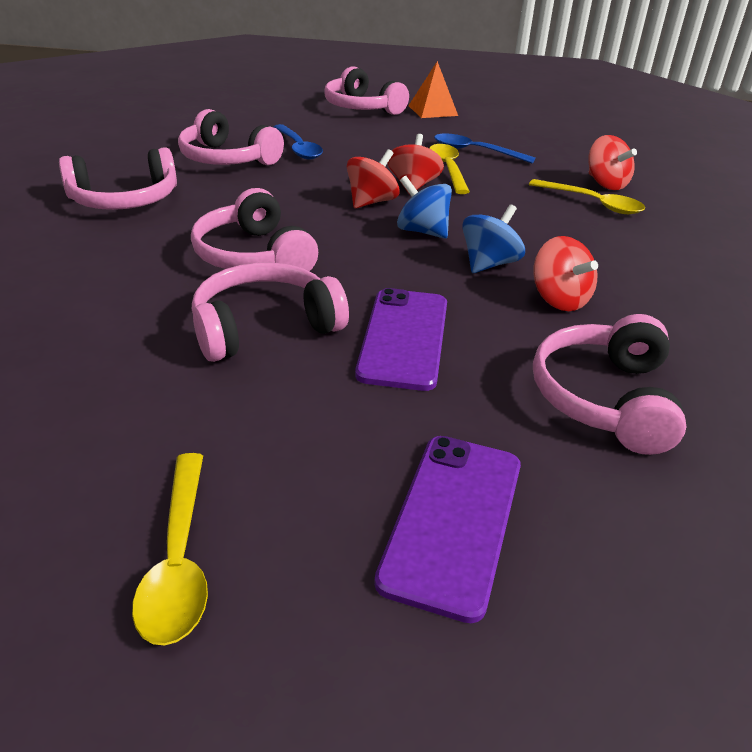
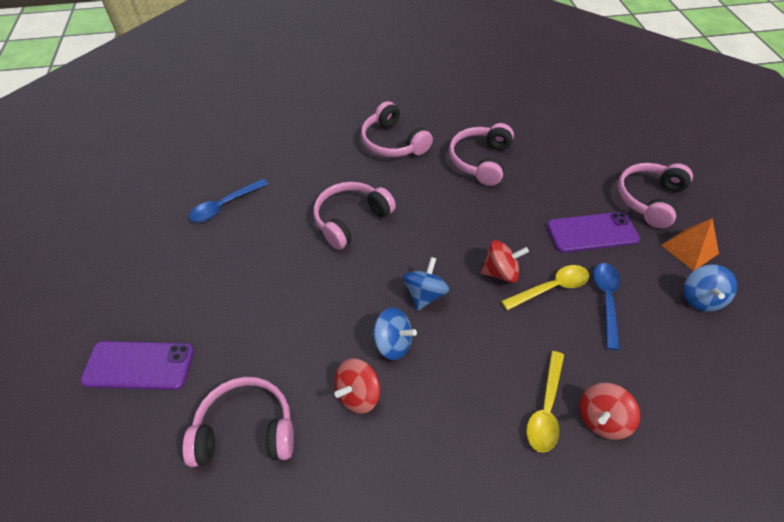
camera: 75 degrees right, 15 degrees up
yellow spoon [132,453,208,646] -> none
pink headphones [192,262,349,362] -> none
blue spoon [274,124,323,160] -> blue spoon moved to [189,179,268,222]
red spinning top [347,149,400,208] -> none
purple phone [355,288,447,391] -> purple phone moved to [547,212,640,253]
none -> blue spinning top [684,265,737,312]

